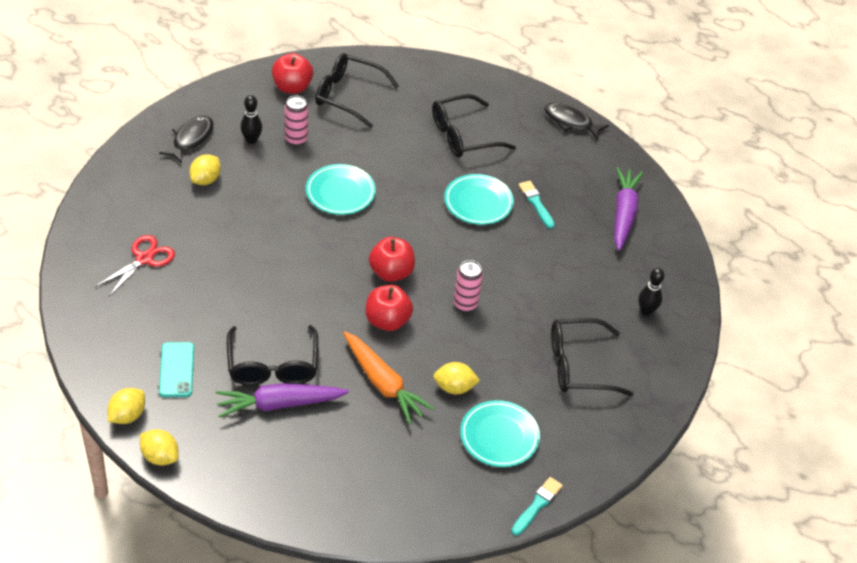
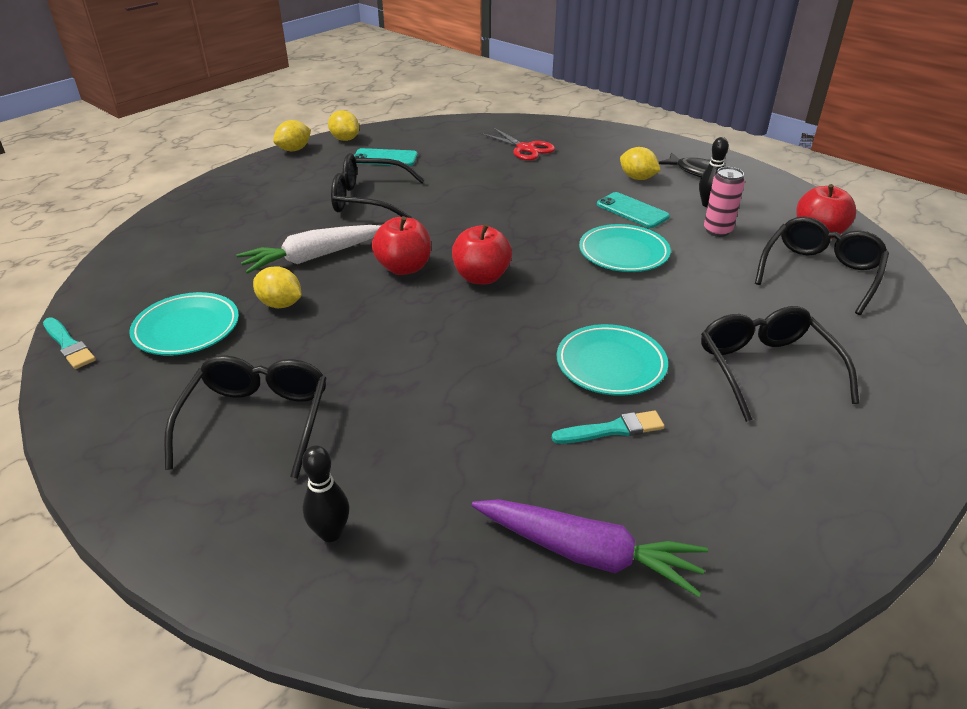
camera: 105 degrees right, 10 degrees down
purple carrot [216,383,349,418] -> none
orange carrot [344,332,434,424] -> white carrot [236,225,381,274]
yellow lemon [433,362,480,394] -> yellow lemon turned 75 degrees counterclockwise [253,266,302,308]
pink can [453,260,483,312] -> none
black fish [544,103,609,141] -> none
none -> turquoise phone [597,192,670,228]

